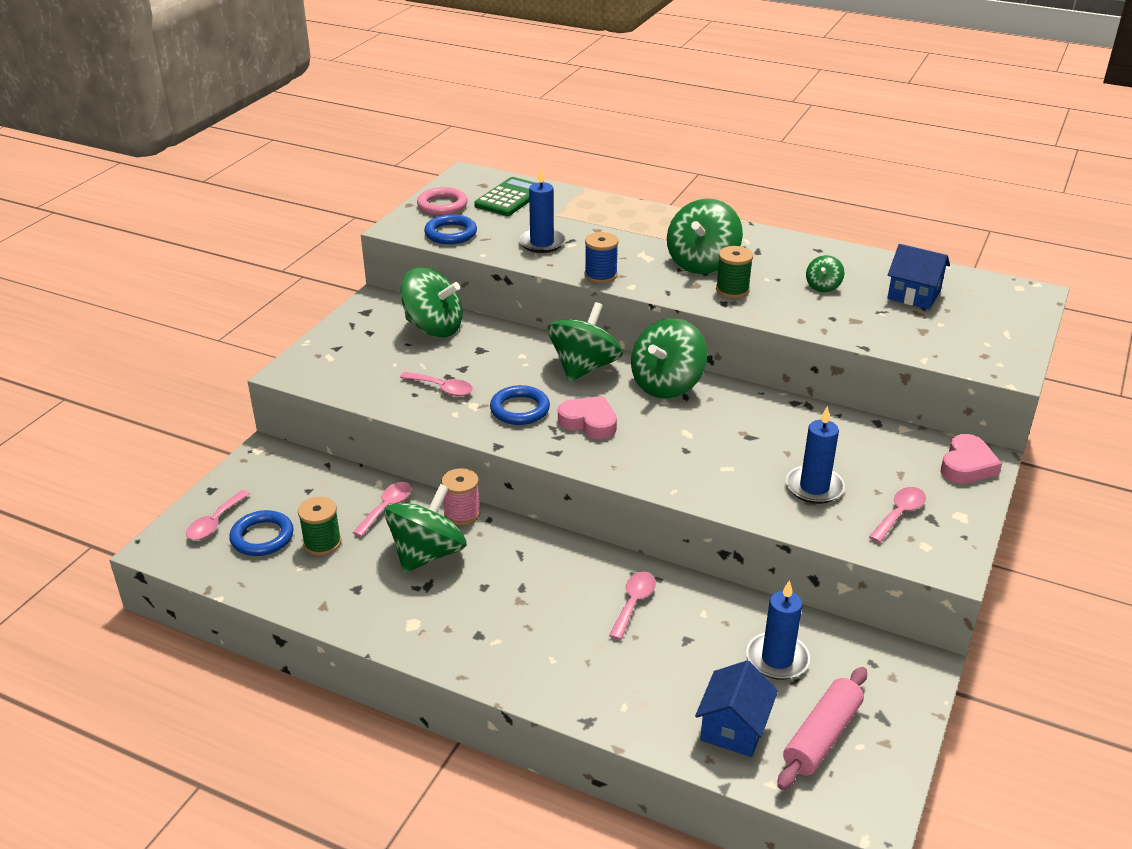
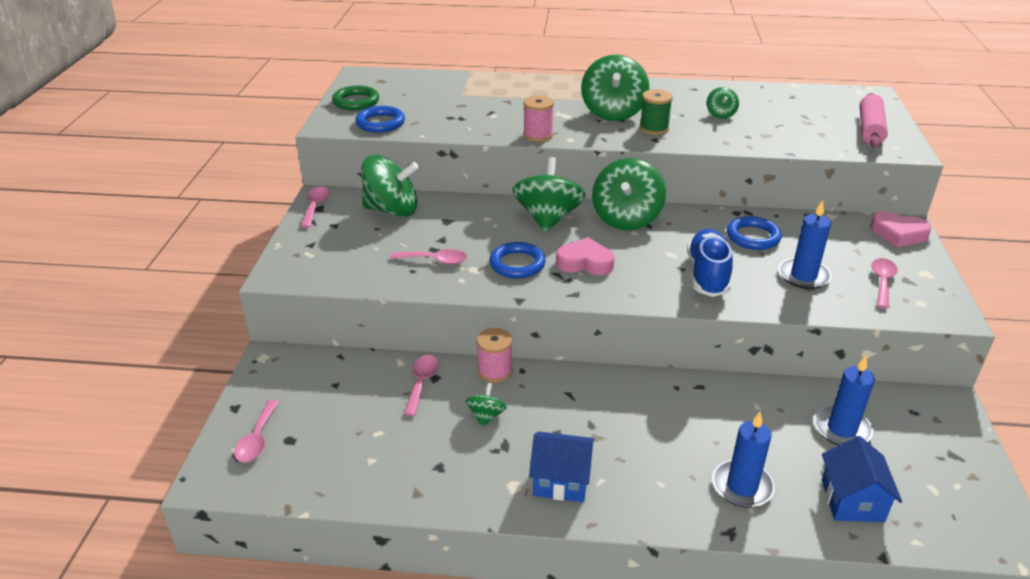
camera: 20 degrees left, 0 degrees up
blue ring [229,510,294,556] -> blue ring moved to [727,216,782,250]
green spool [298,497,341,556] -> none
green spinning top [384,484,467,573] -> green spinning top [465,383,507,427], size x0.48
pink ring [417,187,467,215] -> green ring [332,86,379,110]
green calculator [474,177,535,216] -> none
blue candle [518,168,566,253] -> blue candle moved to [712,412,775,508]
blue spool [585,232,619,283] -> pink spool [523,95,554,142]
pink spoon [609,572,656,640] -> pink spoon moved to [300,187,329,228]
pink rolling pin [777,667,867,790] -> pink rolling pin moved to [859,93,888,148]
blue house [887,244,950,309] -> blue house moved to [529,432,594,502]
pink heart [941,434,1002,484] -> pink heart turned 105 degrees clockwise [870,211,932,247]
none -> blue shoe [687,229,733,297]

